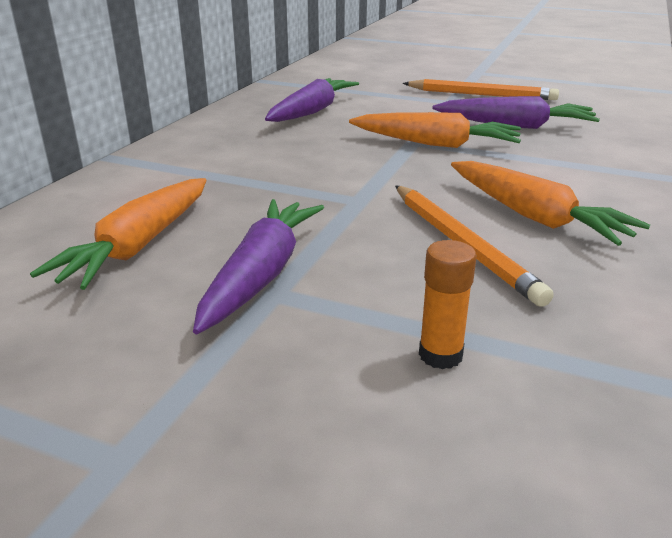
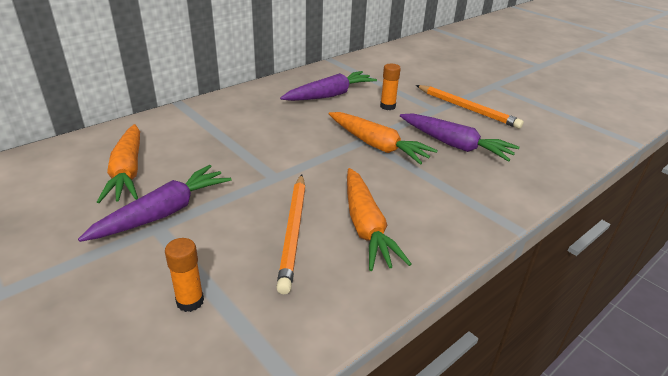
camera: 25 degrees right, 5 degrees up
orange carrot [30,178,206,290] -> orange carrot turned 60 degrees counterclockwise [97,124,140,203]
none -> orange glue stick [380,64,401,110]

